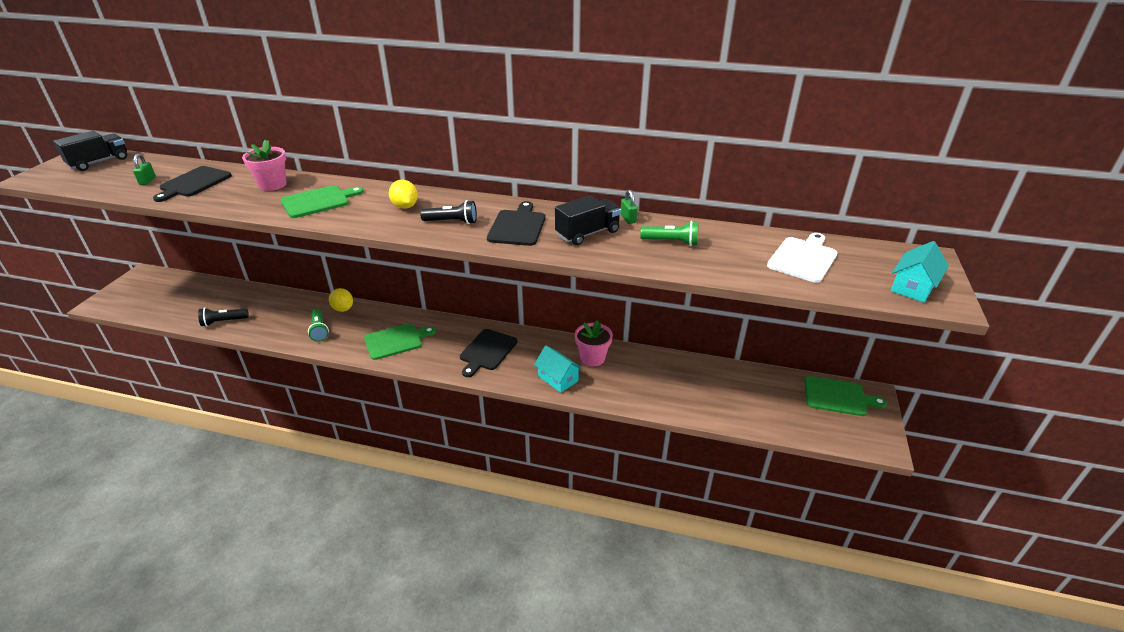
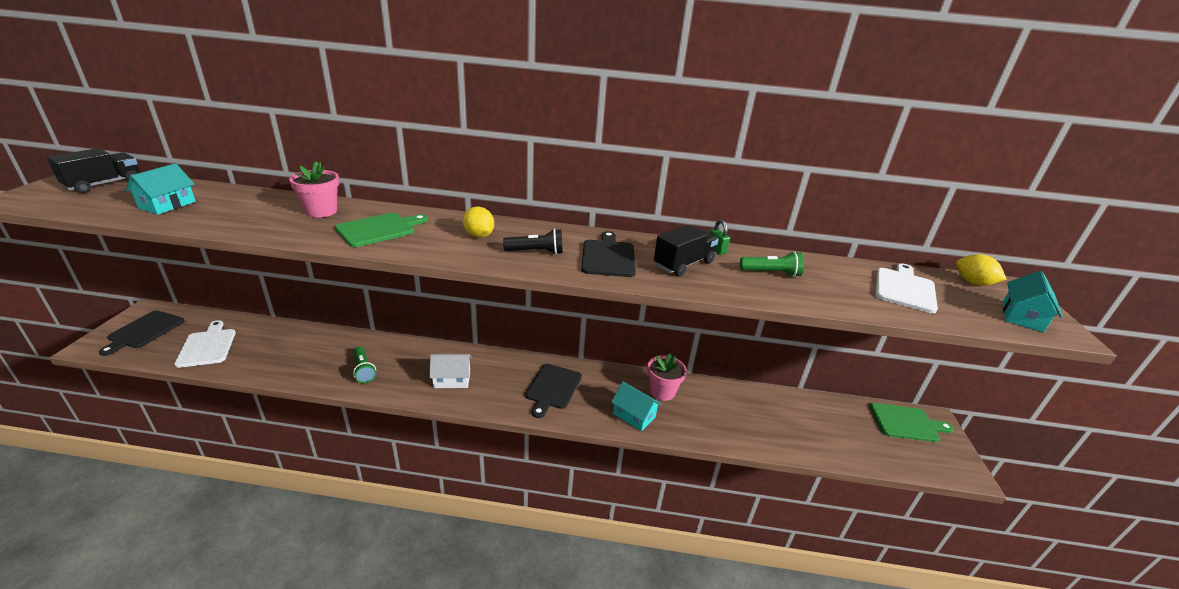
camera: 10 degrees left, 5 degrees down
green padlock [133,154,156,185] -> turquoise house [126,163,196,215]
black cutting board [153,166,232,202] -> black cutting board moved to [99,311,184,356]
black flashlight [198,308,249,326] -> none
yellow lemon [329,288,353,312] -> yellow lemon moved to [956,254,1007,286]
green cutting board [364,323,436,360] -> white house [429,354,472,388]
none -> white cutting board [174,320,236,368]

